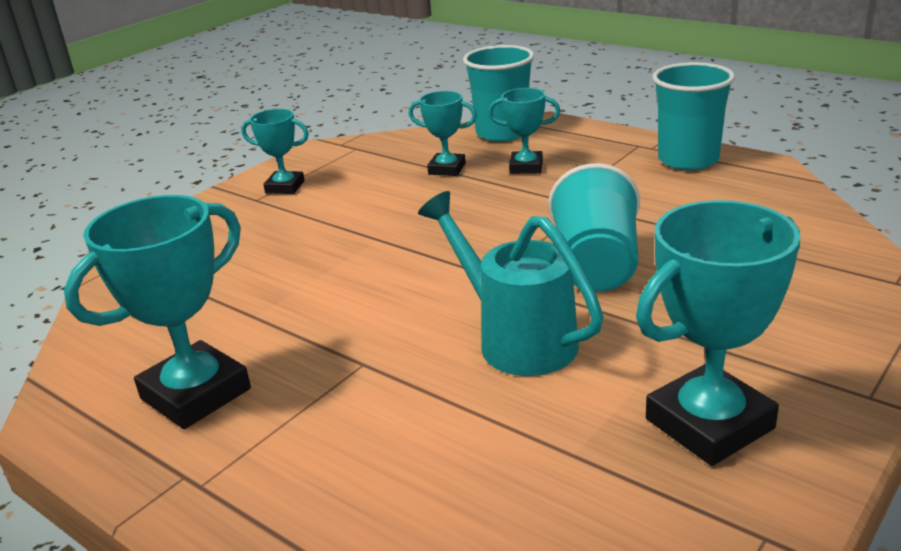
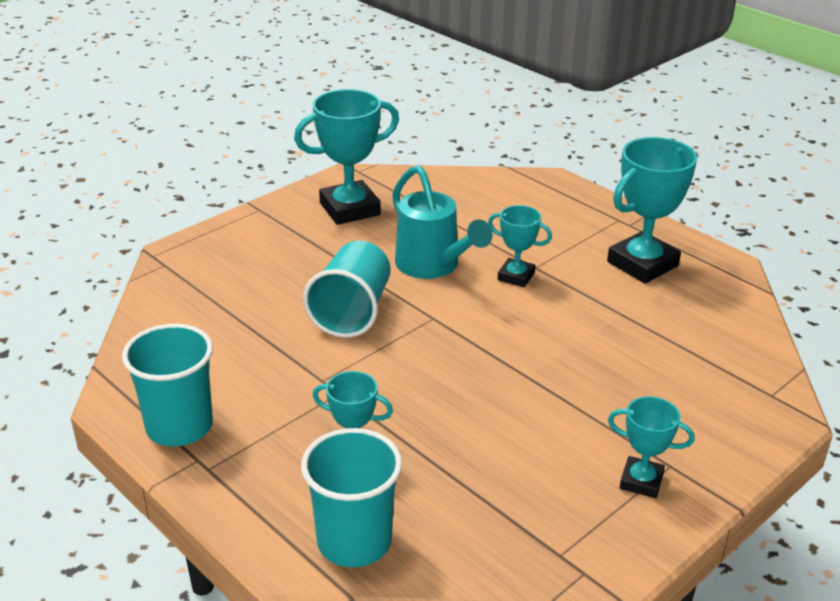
camera: 175 degrees left, 5 degrees up
turquoise trophy [409,91,477,176] -> turquoise trophy moved to [488,205,552,287]

